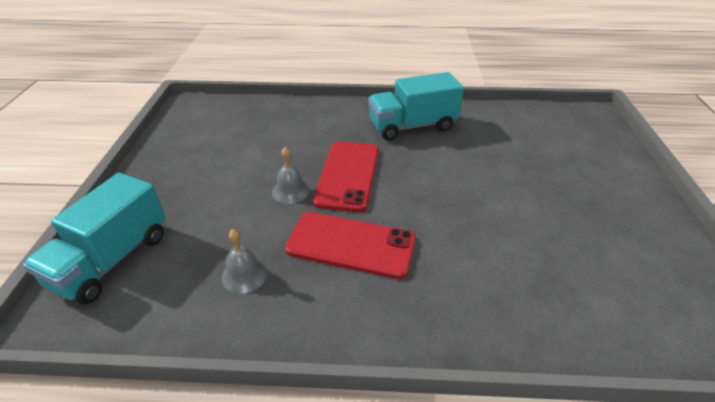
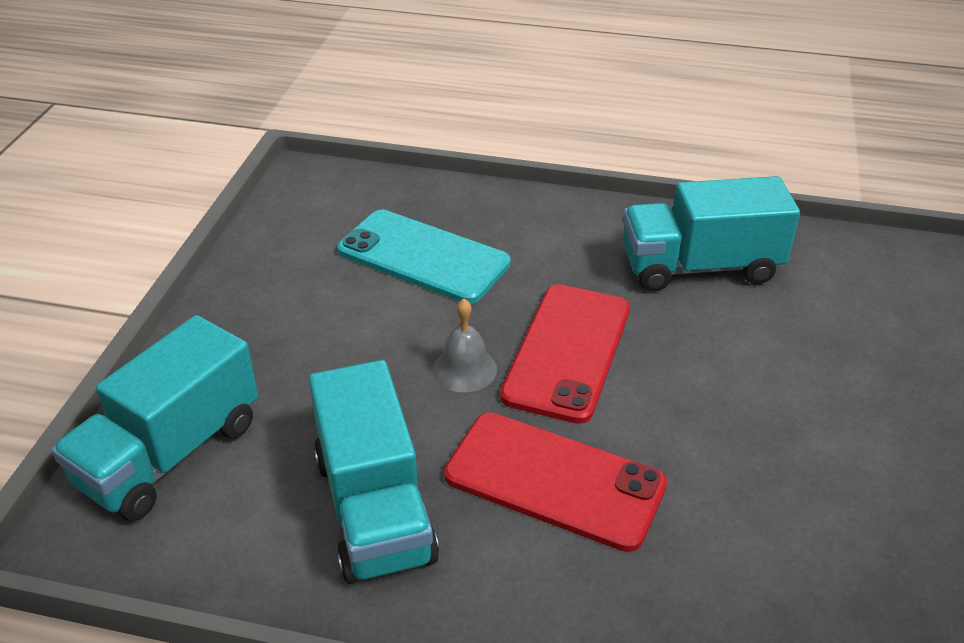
camera: 10 degrees right, 0 degrees up
grey bell [222,229,267,294] -> turquoise truck [309,360,439,584]
none -> turquoise phone [337,210,510,304]

